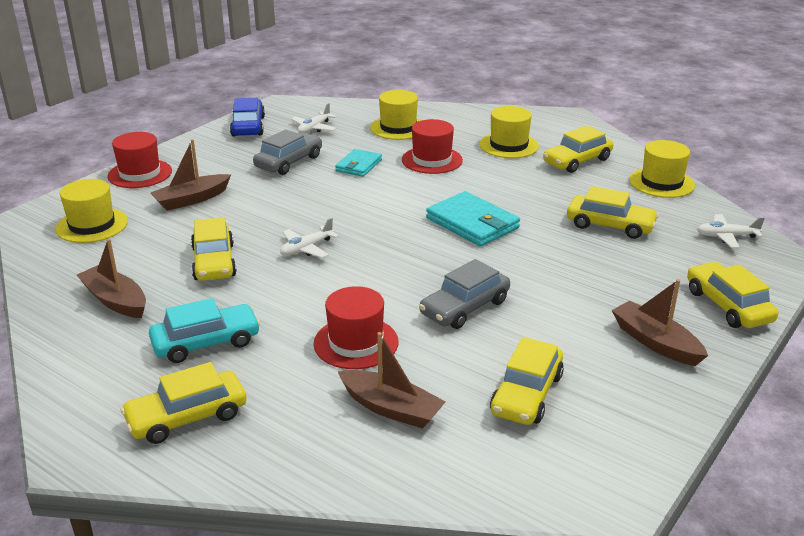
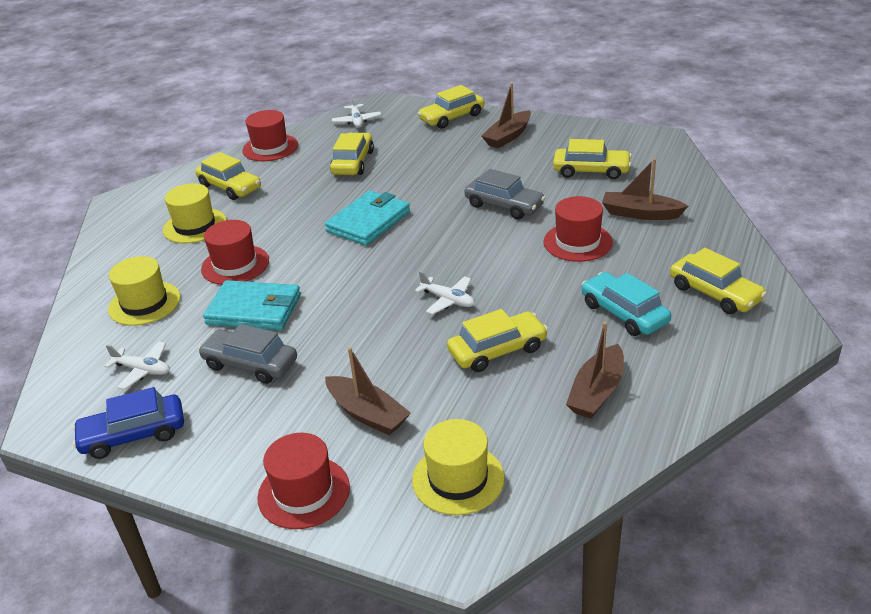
camera: 100 degrees left, 5 degrees up
turquoise wallet [335,149,382,177] -> turquoise wallet [203,280,301,330], size x1.61
brown boat [338,332,446,429] -> brown boat turned 90 degrees counterclockwise [602,158,688,220]
yellow hat [629,140,695,198] -> red hat [242,110,298,161]

